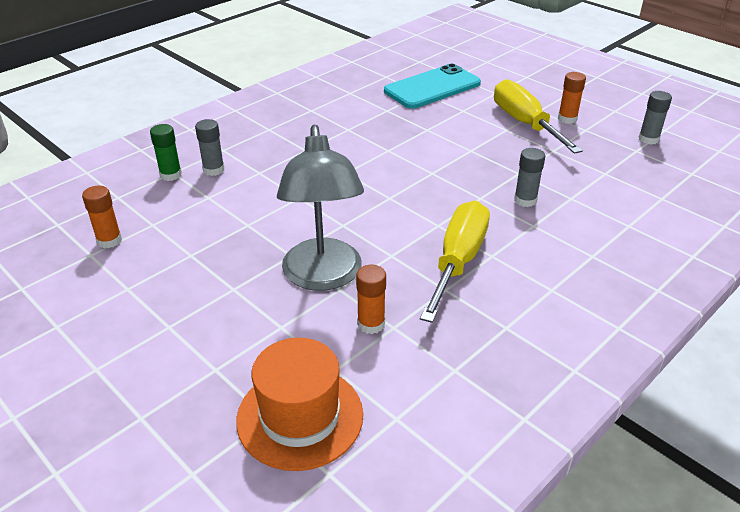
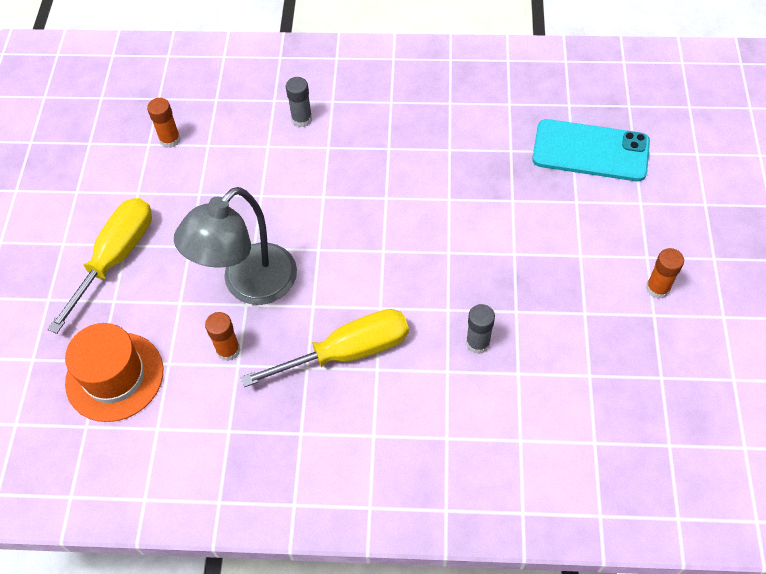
camera: 50 degrees right, 20 degrees up
green glue stick [150,124,182,181] -> none
yellow screwdriver [494,79,583,154] -> yellow screwdriver moved to [47,198,152,334]
grey glue stick [638,91,672,145] -> none

